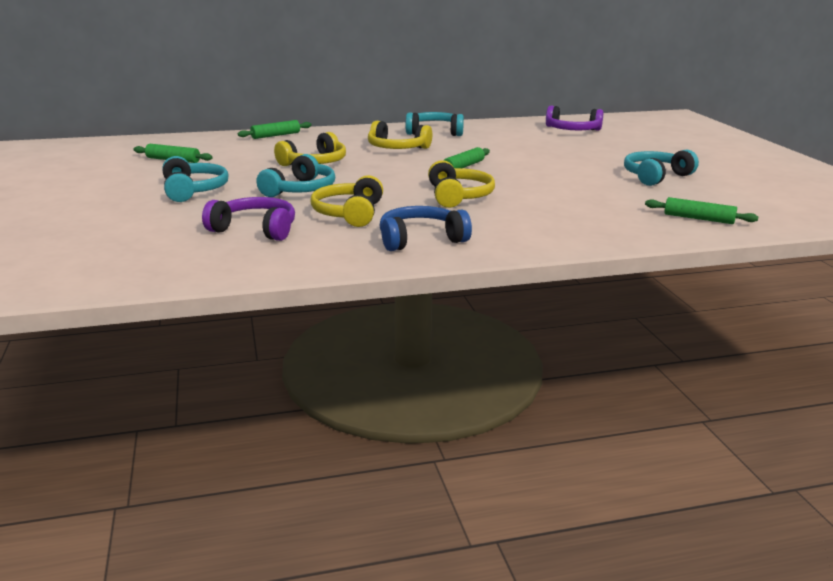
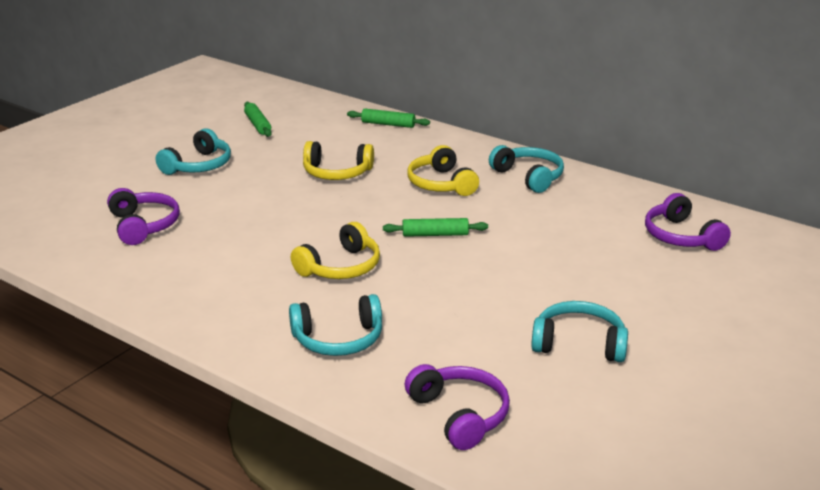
camera: 50 degrees right, 5 degrees up
turquoise headphones [257,154,335,197] -> turquoise headphones moved to [289,294,382,356]
yellow headphones [310,175,383,227] -> none
blue headphones [380,206,472,251] -> none
green rolling pin [645,197,758,224] -> purple headphones [405,364,510,450]

